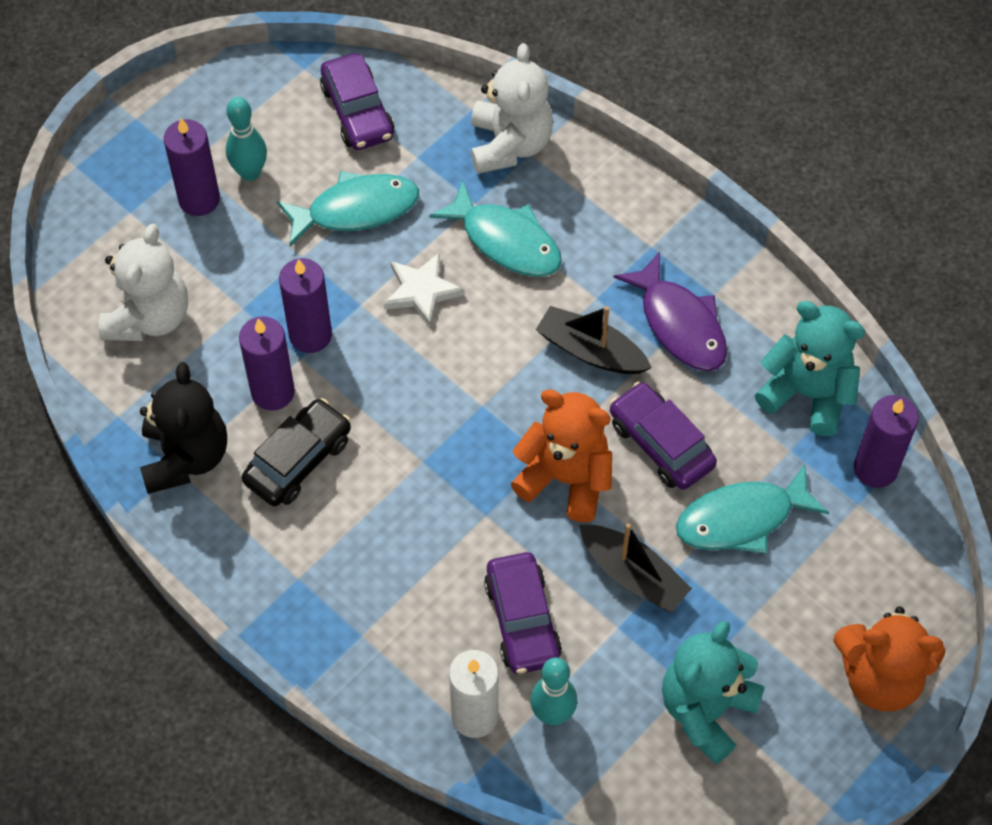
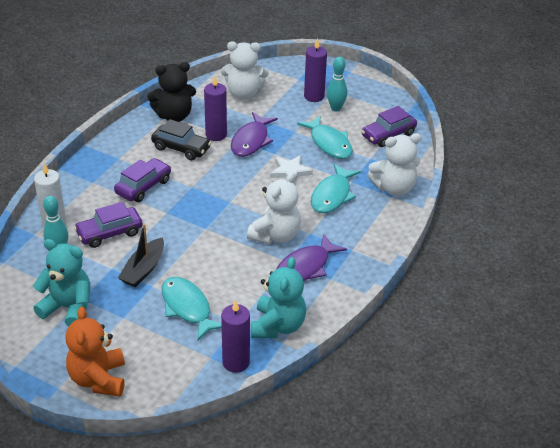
camera: 75 degrees right, 20 degrees down
purple candle [279,258,332,353] -> purple fish [231,112,278,157]
orange teddy bear [511,390,612,523] -> none
black boat [536,306,652,374] -> white teddy bear [247,172,301,244]
purple car [610,382,717,490] -> purple car moved to [114,158,171,202]

